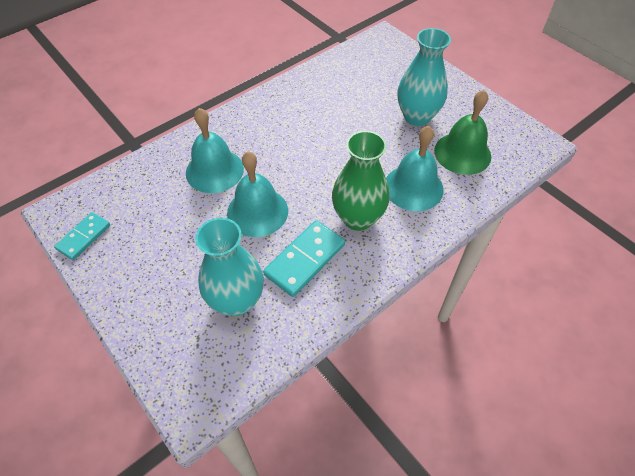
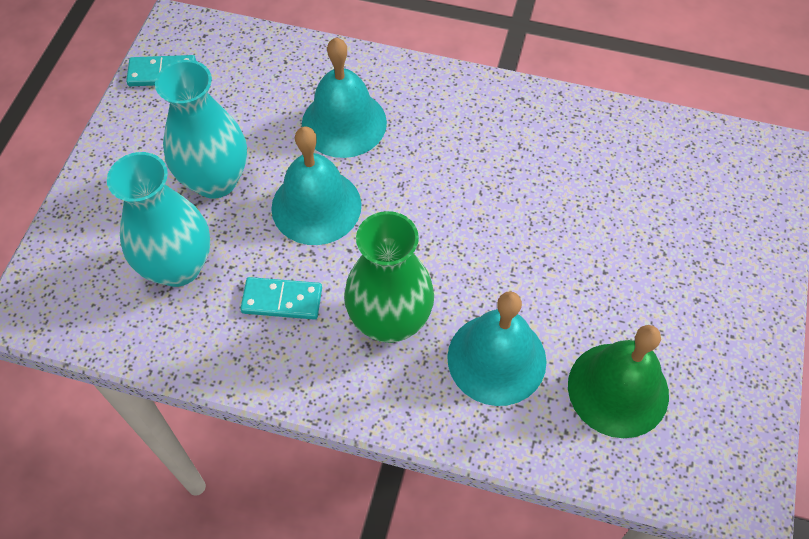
camera: 55 degrees right, 5 degrees up
turquoise domino [263,220,345,297] -> turquoise domino [240,277,322,320], size x0.65
turquoise vase [397,28,451,126] -> turquoise vase moved to [155,60,247,198]

